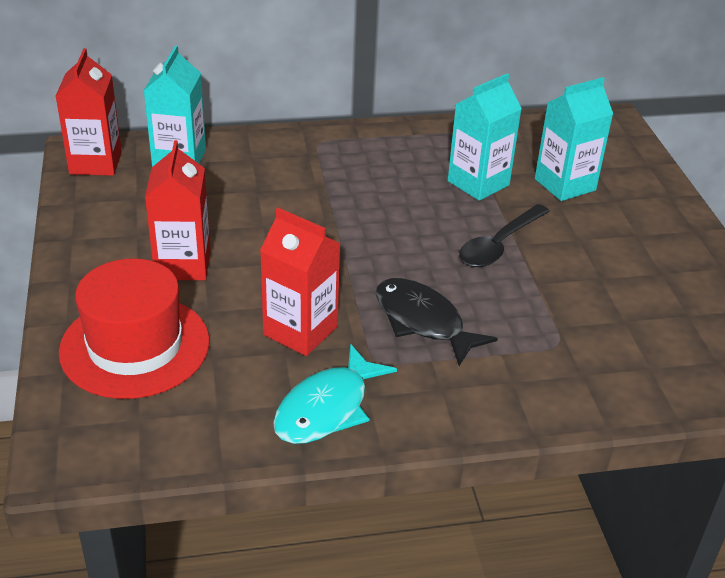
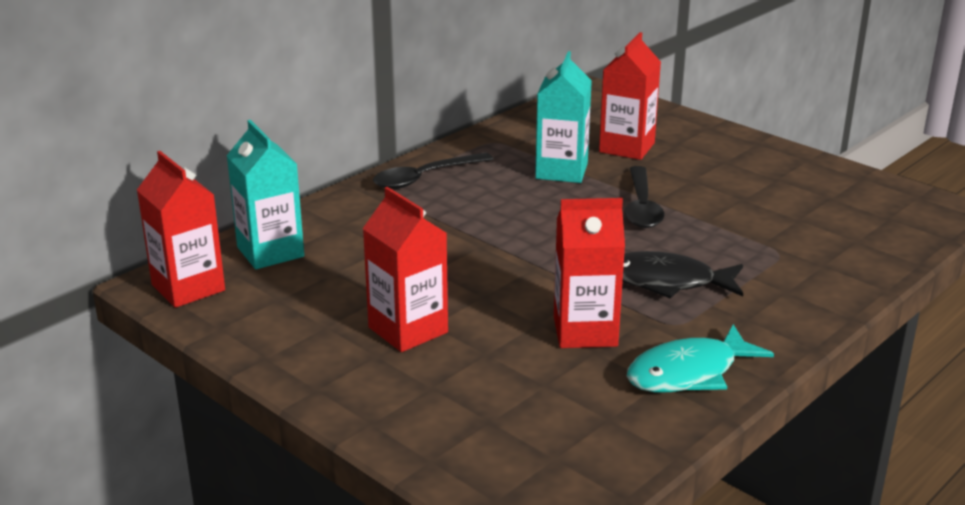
camera: 35 degrees left, 10 degrees down
red hat [59,259,210,399] -> none
turquoise fish [273,344,397,444] -> turquoise fish turned 60 degrees clockwise [627,324,774,392]
turquoise carton [535,77,613,201] -> red carton [599,32,661,160]
none -> black spoon [373,152,493,189]

